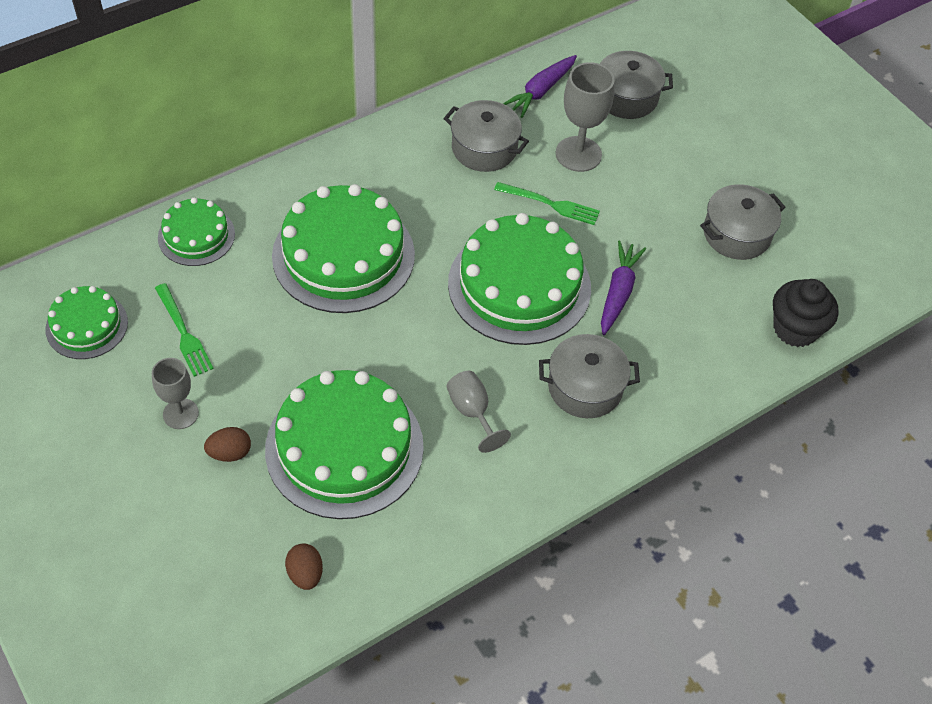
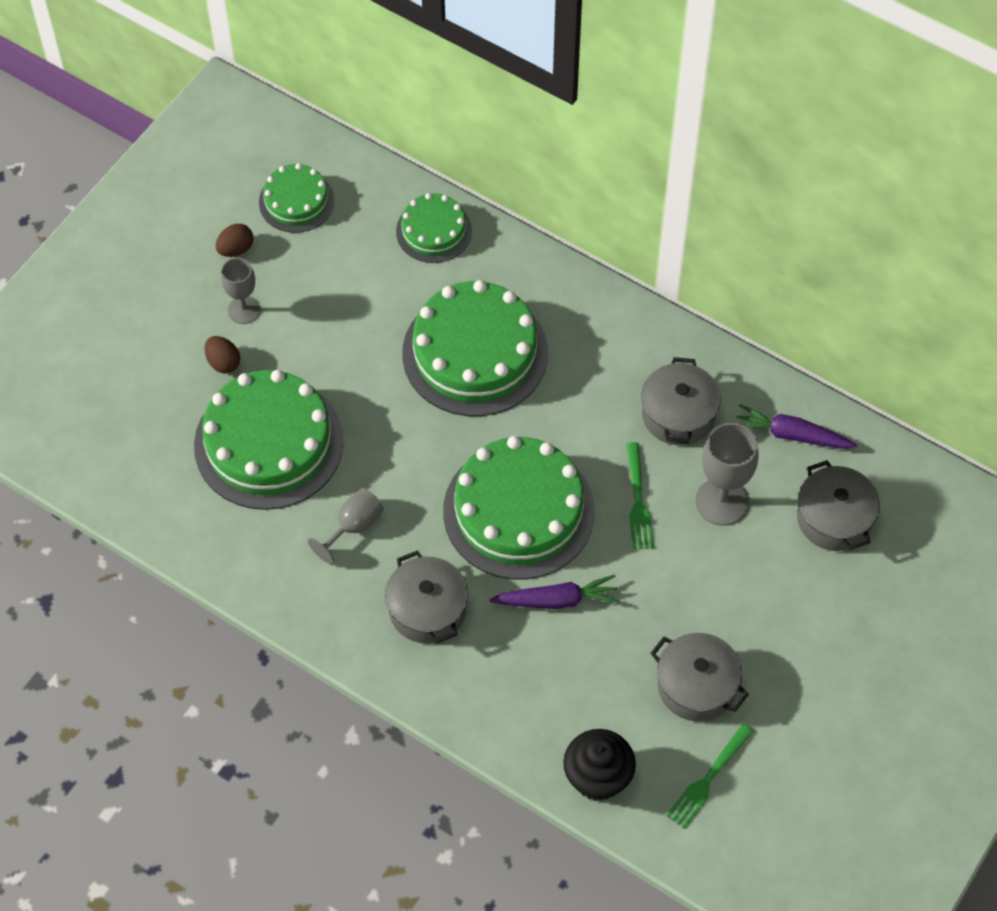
camera: 70 degrees right, 5 degrees up
green fork [155,283,213,377] -> green fork moved to [666,723,753,829]
brown egg [285,543,323,590] -> brown egg moved to [216,224,254,257]

